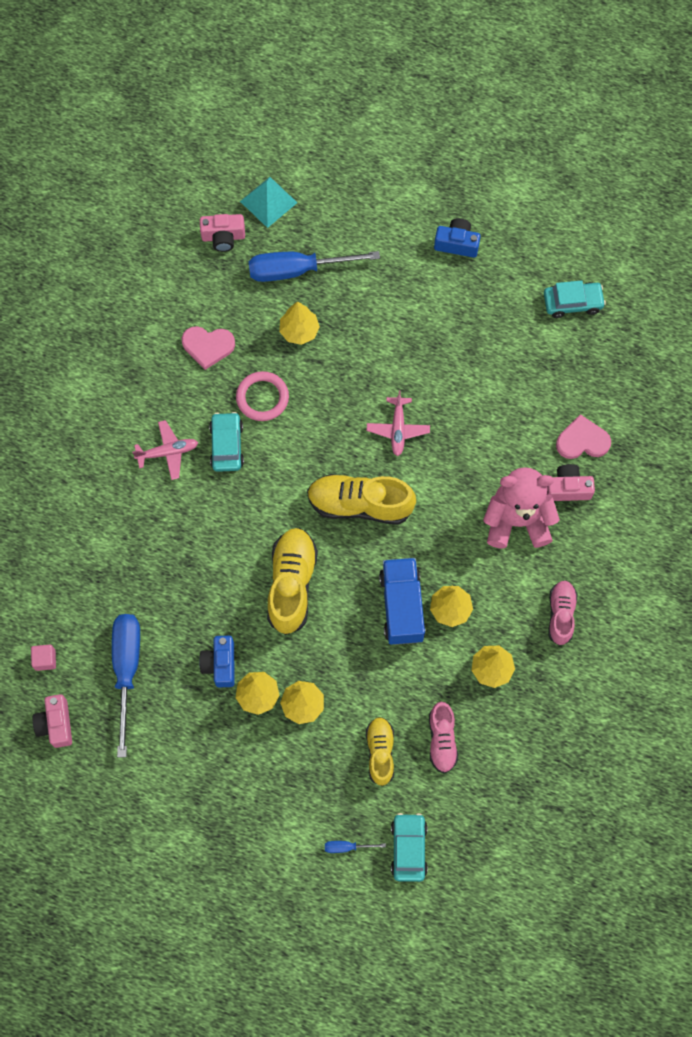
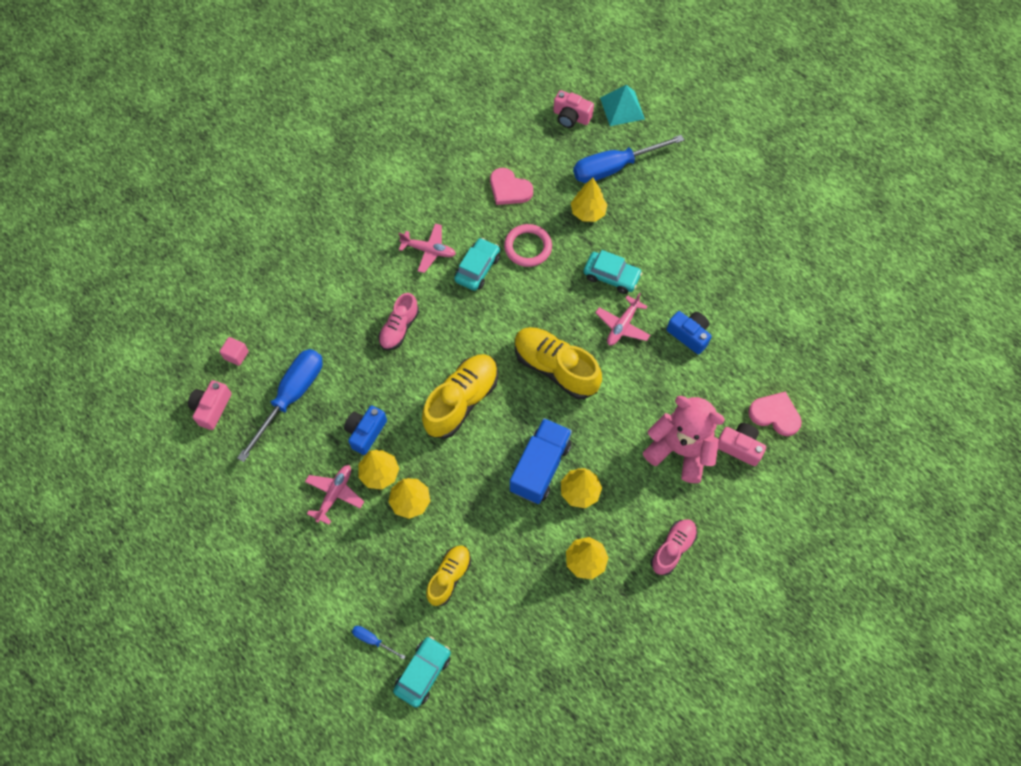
camera: 30 degrees right, 5 degrees down
blue screwdriver [249,251,380,282] -> blue screwdriver turned 45 degrees counterclockwise [573,135,684,183]
pink shoe [429,702,458,773] -> pink shoe moved to [379,293,419,350]
blue camera [434,218,481,258] -> blue camera moved to [666,311,712,354]
turquoise car [544,280,606,318] -> turquoise car moved to [583,250,642,294]
none -> pink plane [305,465,364,525]

